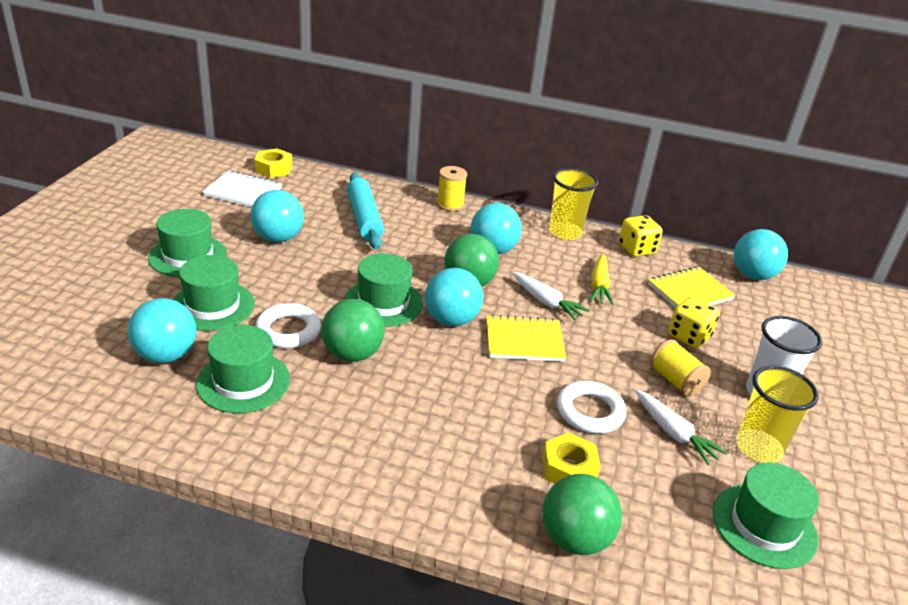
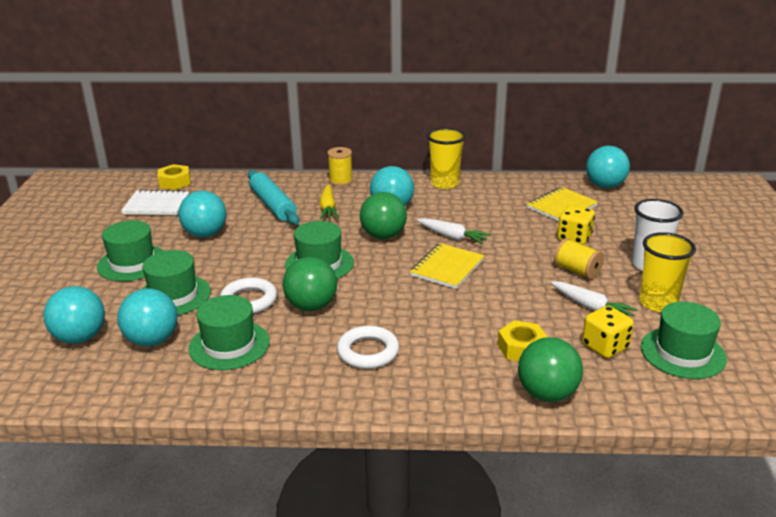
camera: 10 degrees left, 5 degrees down
turquoise ball [425,268,483,326] -> turquoise ball moved to [43,286,105,344]
yellow notebook [486,315,566,362] -> yellow notebook turned 45 degrees counterclockwise [410,243,485,289]
white ring [557,381,626,434] -> white ring moved to [337,326,399,369]
yellow carrot [590,253,614,305] -> yellow carrot moved to [320,185,340,220]
yellow dice [619,215,663,257] -> yellow dice moved to [582,306,634,358]

